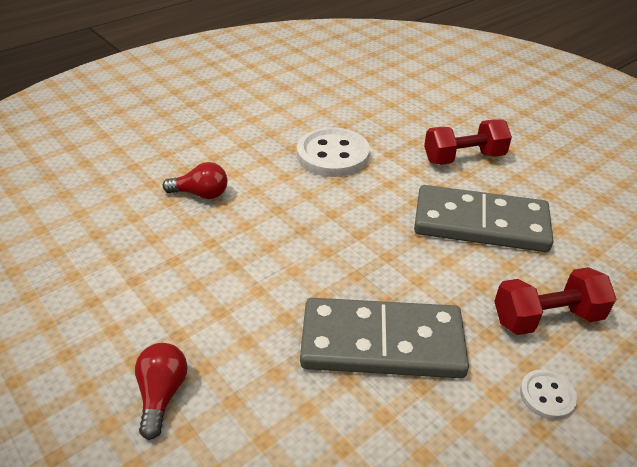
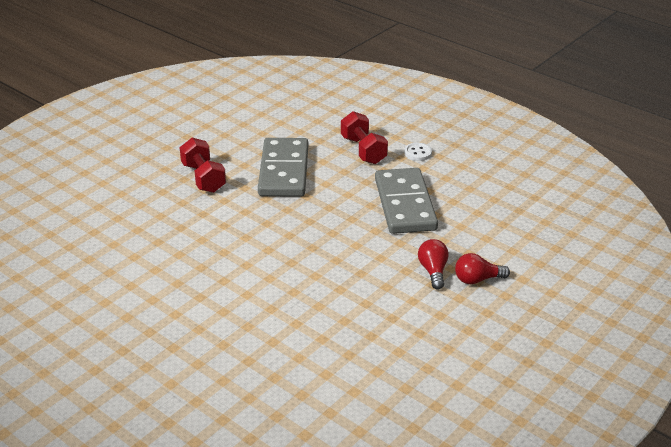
camera: 100 degrees left, 5 degrees down
red light bulb [163,162,227,199] -> red light bulb moved to [418,239,449,289]
white button [297,127,370,177] -> none

